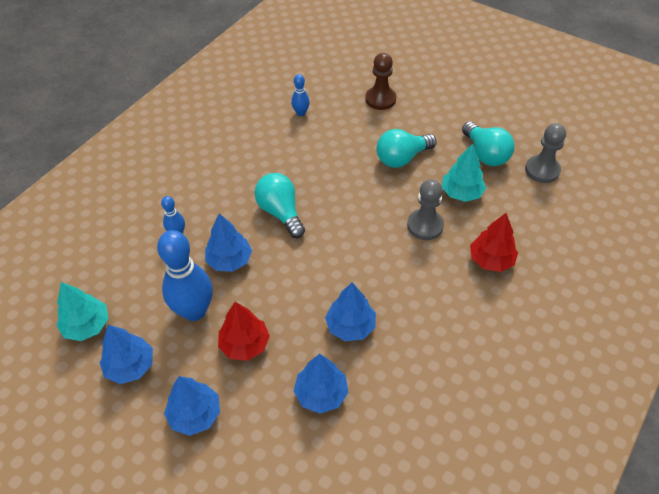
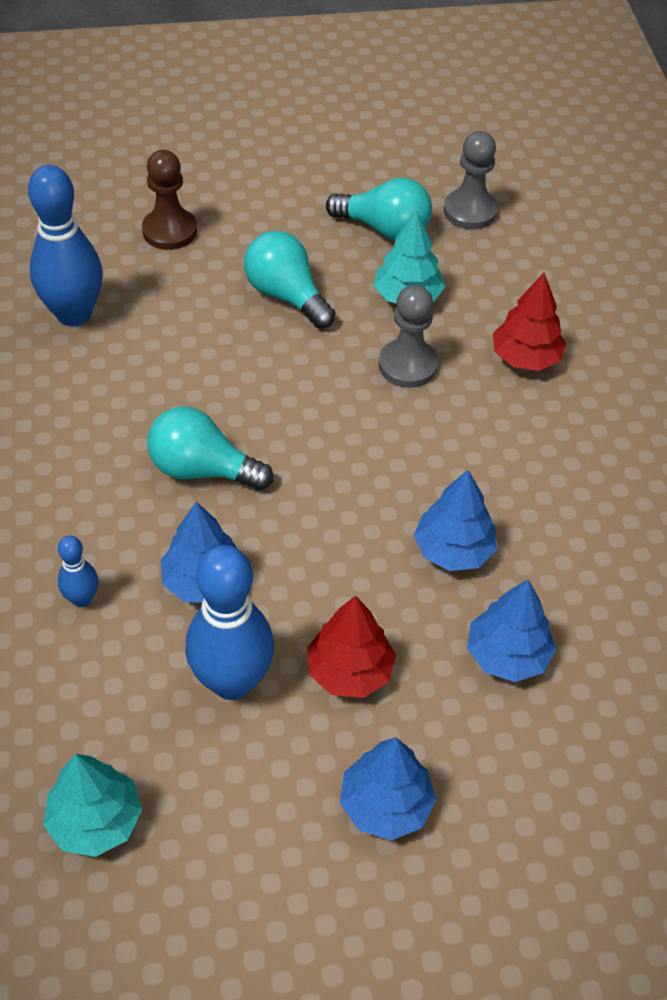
camera: 45 degrees left, 0 degrees up
blue tree [99,325,153,384] -> none
blue bowling pin [291,74,310,116] -> blue bowling pin [28,165,103,326], size x2.08
turquoise light bulb [377,129,437,168] -> turquoise light bulb turned 120 degrees clockwise [244,231,336,329]

